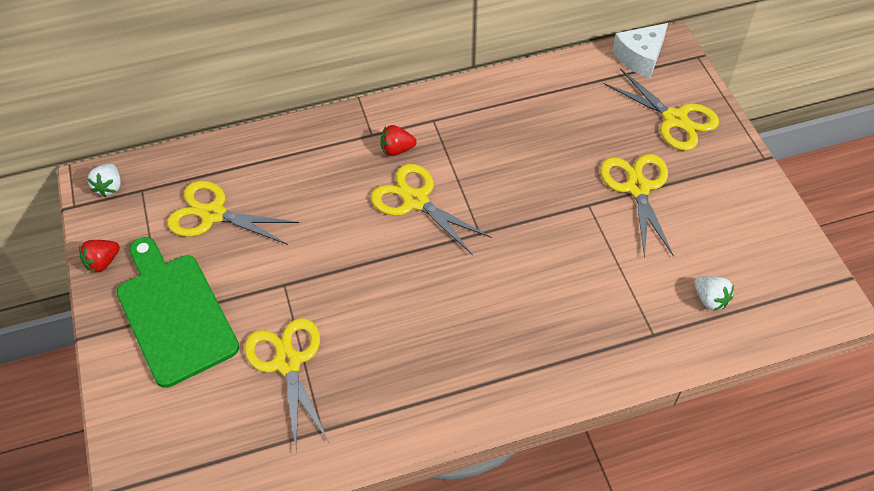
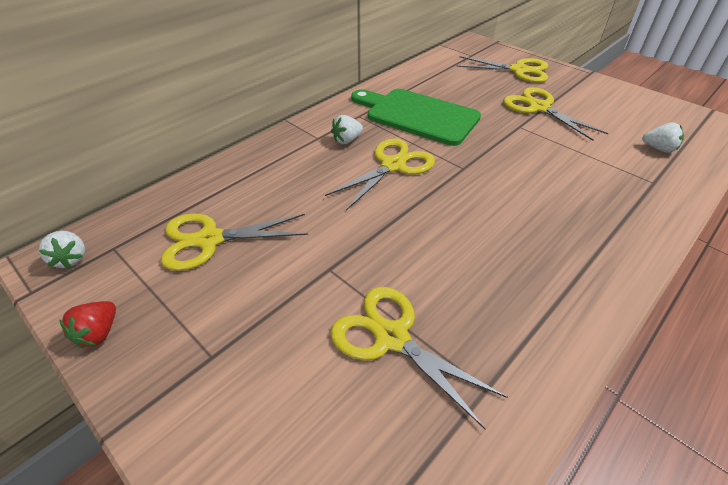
camera: 30 degrees left, 10 degrees down
green cutting board [116,237,239,388] -> green cutting board moved to [351,89,481,146]
yellow scissors [371,164,492,255] -> yellow scissors turned 120 degrees clockwise [325,139,435,210]
red strawberry [380,125,417,156] -> white strawberry [331,115,363,144]
white cheese [612,23,668,78] -> none

